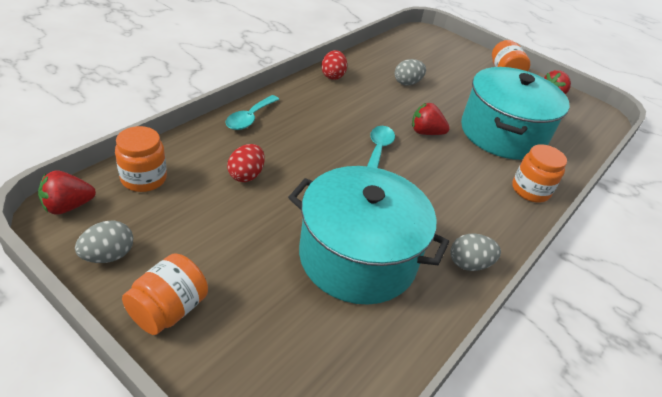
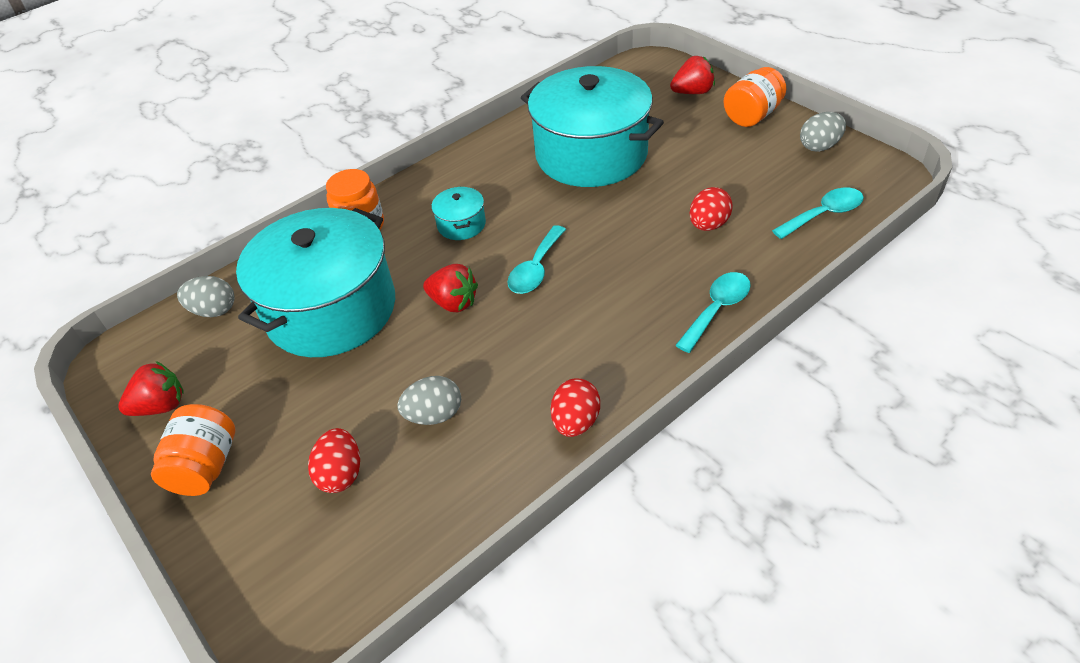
camera: 160 degrees left, 5 degrees up
red strawberry [38,170,96,215] -> red strawberry moved to [670,56,715,94]
orange jar [115,126,167,192] -> turquoise spoon [772,188,864,239]
grey egg [450,233,501,271] -> grey egg moved to [177,276,235,317]
none -> red egg [308,428,360,493]
none -> turquoise pot [432,187,486,240]

